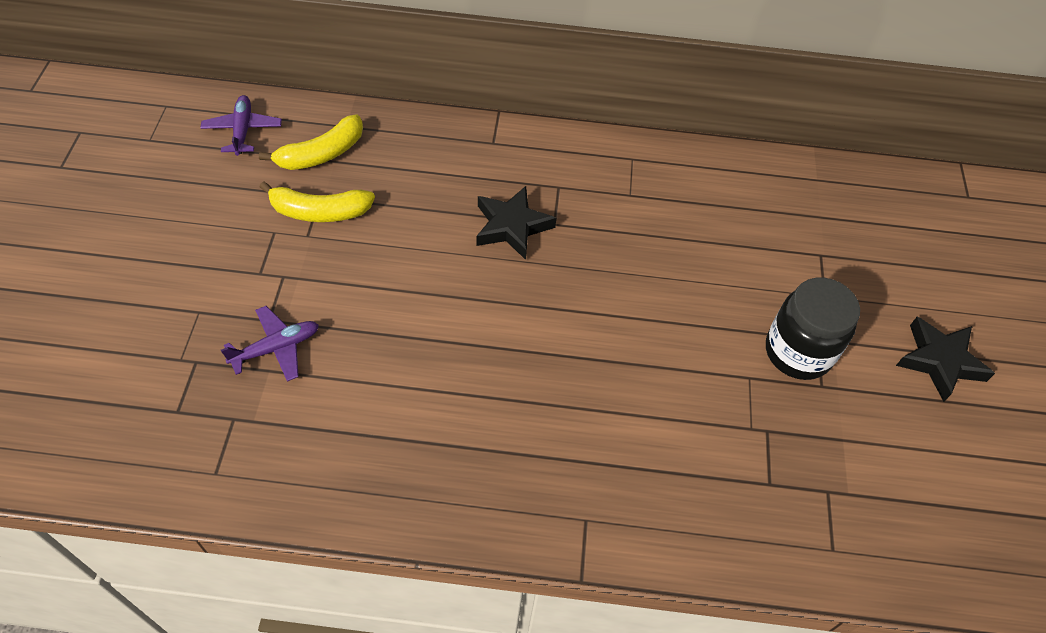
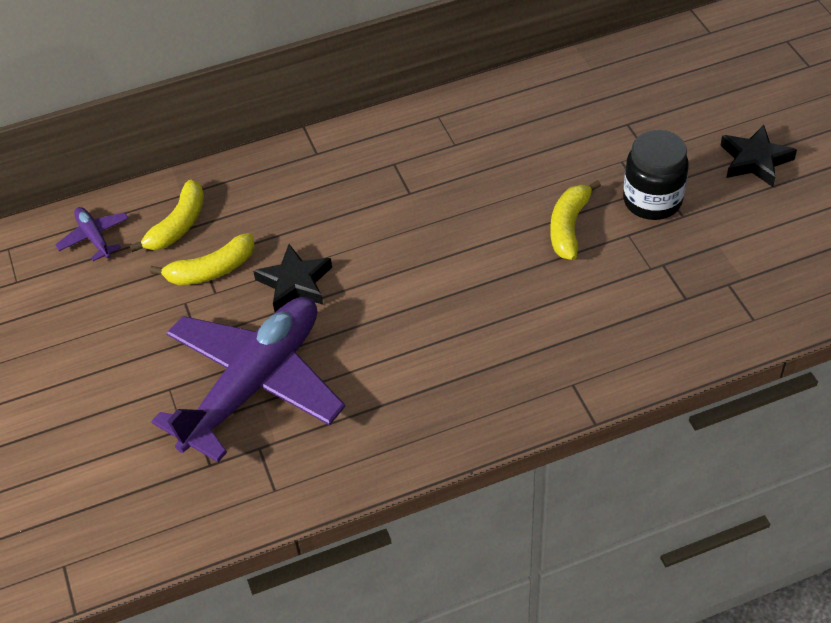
camera: 20 degrees left, 5 degrees down
purple plane [221,306,319,382] -> purple plane [151,297,345,462], size x2.46
black star [477,186,556,260] -> black star moved to [253,244,332,312]
none -> yellow banana [550,180,601,260]

